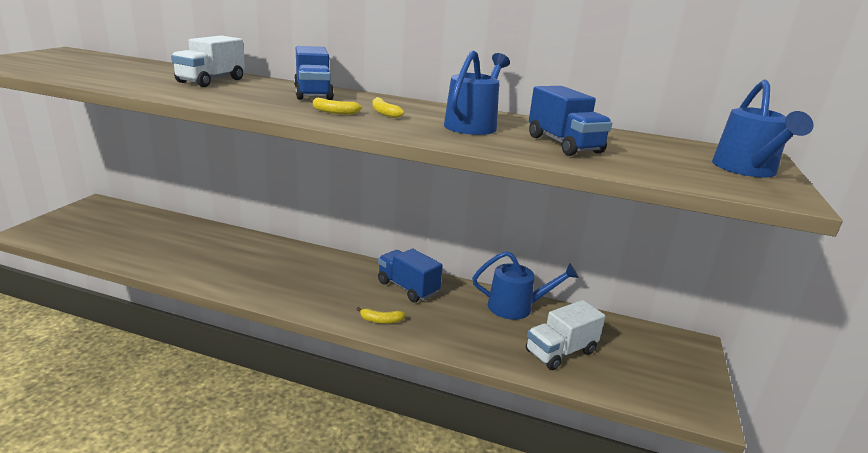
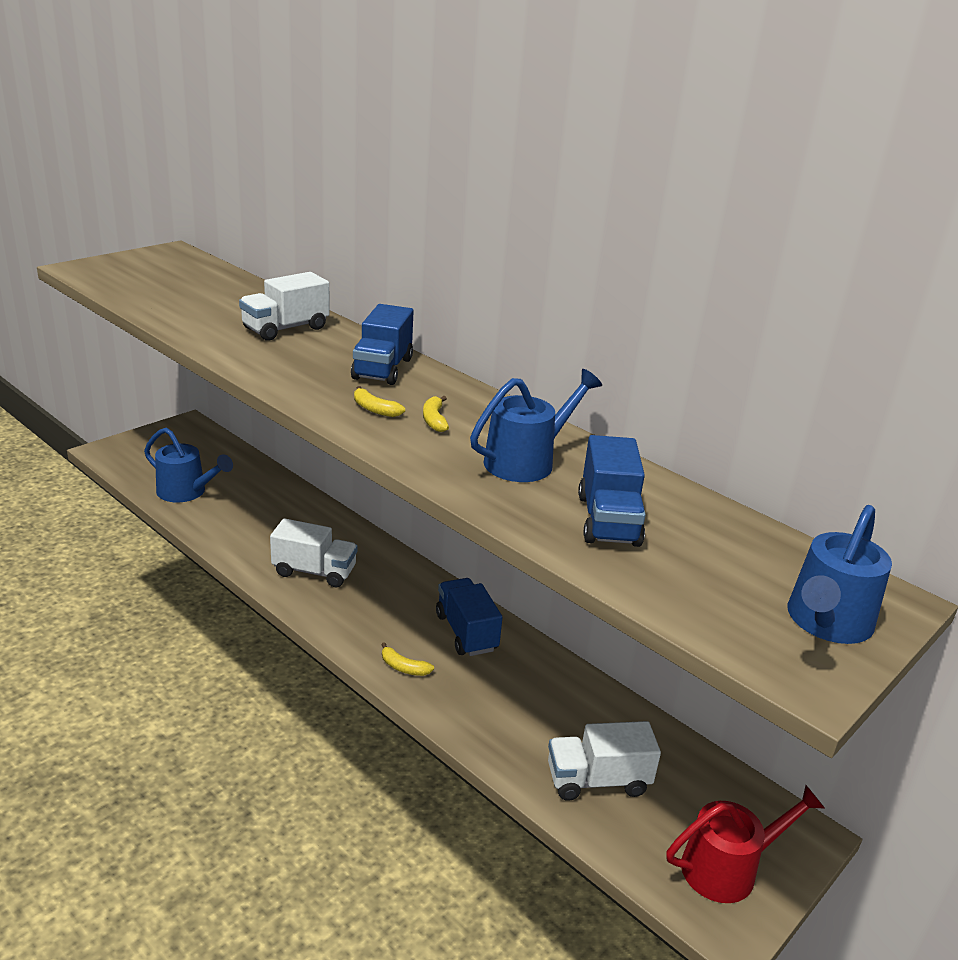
camera: 25 degrees right, 5 degrees up
blue watering can [472,251,579,320] -> blue watering can moved to [144,428,233,503]
none -> white truck [270,518,358,587]
none -> red watering can [666,785,825,903]

